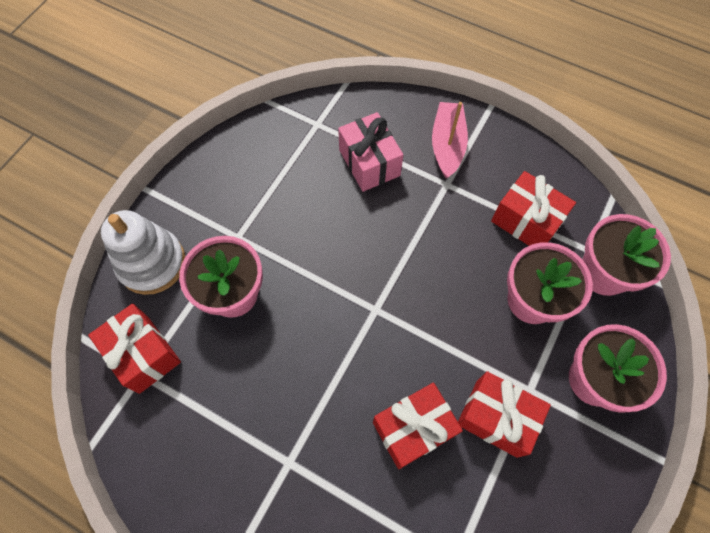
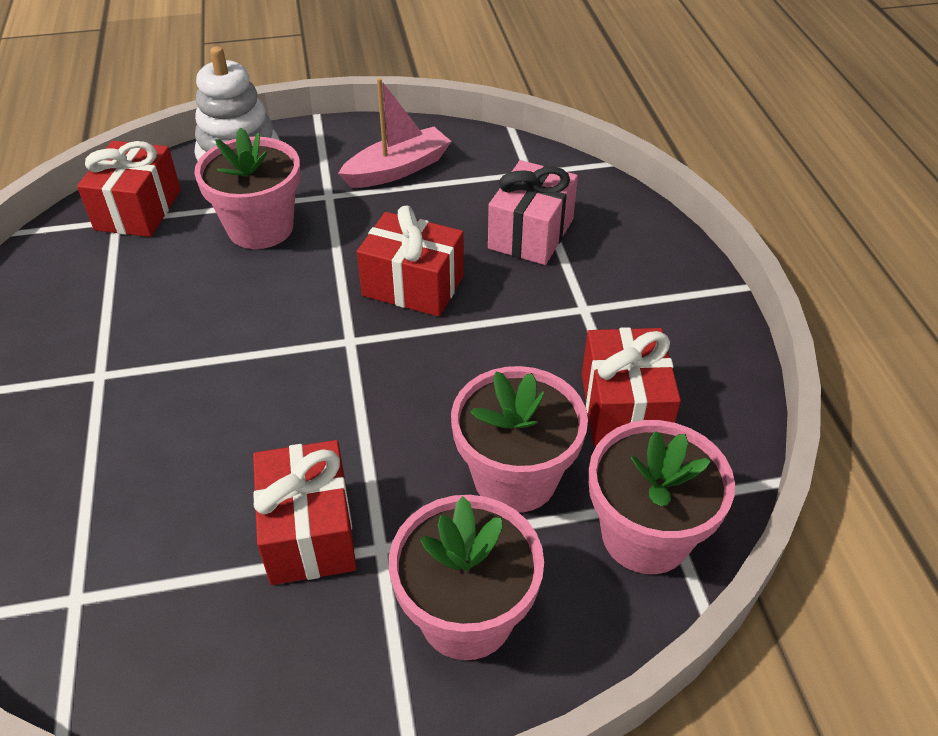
camera: 50 degrees right, 20 degrees down
red gift [373,383,463,469] -> red gift moved to [357,206,464,317]
pink boat [432,102,468,178] -> pink boat moved to [338,78,451,188]

